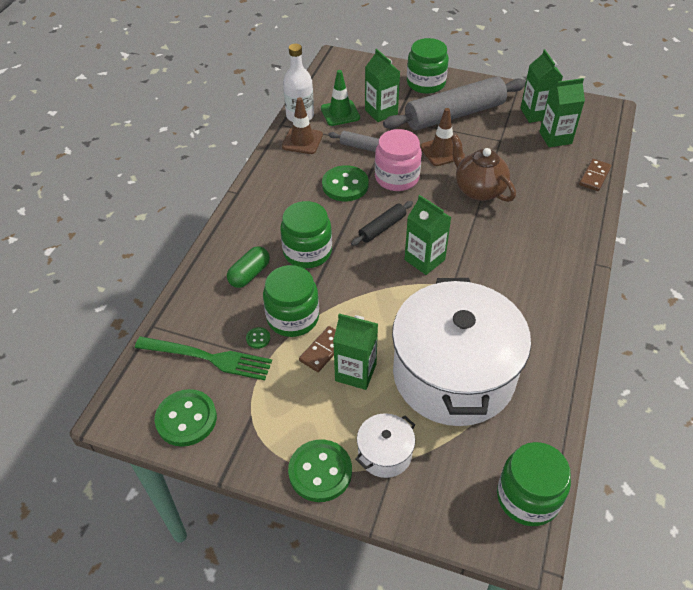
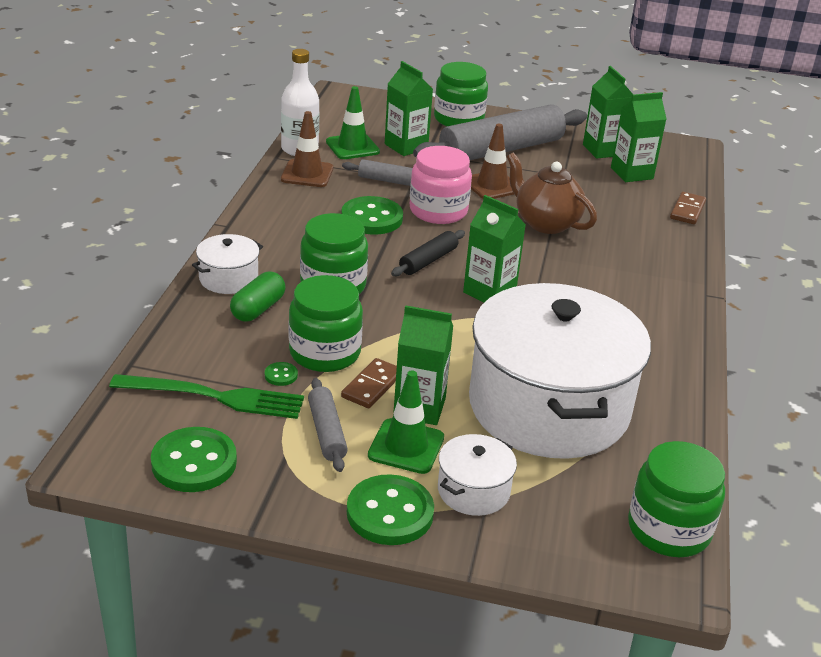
camera: 10 degrees left, 15 degrees down
none -> white pot [192,234,263,294]
none -> grey rolling pin [308,378,348,472]
none -> green traffic cone [368,370,444,474]

